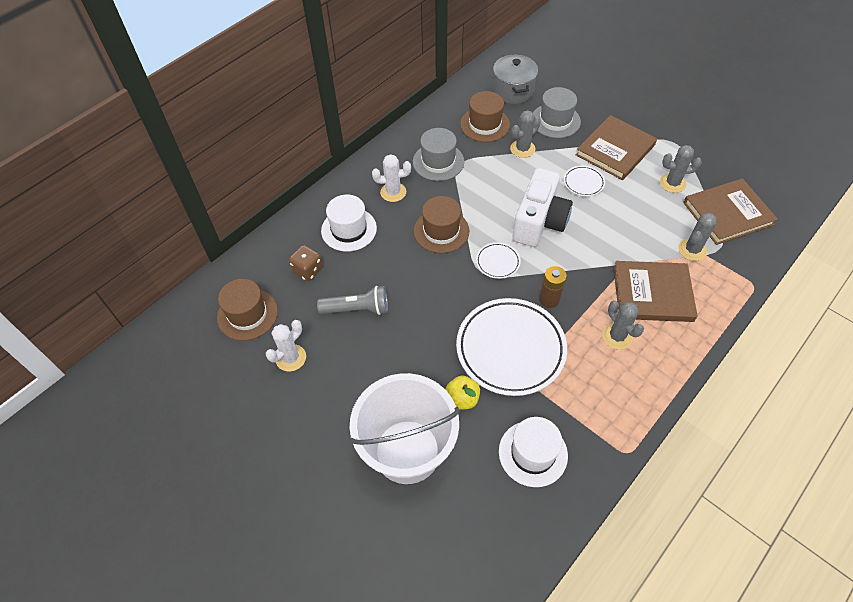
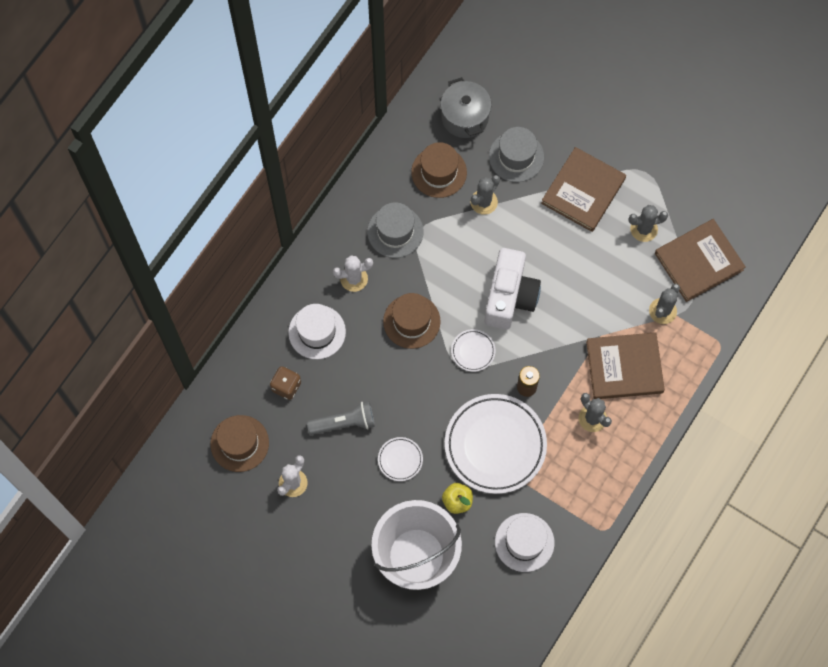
camera: 10 degrees left, 15 degrees up
white plate [564,166,605,196] -> white plate moved to [378,437,423,481]

